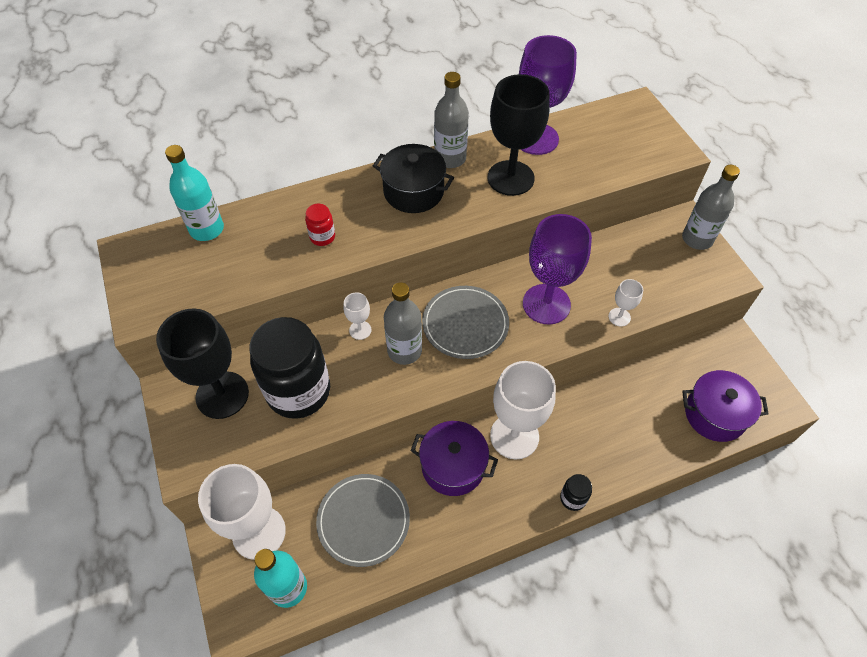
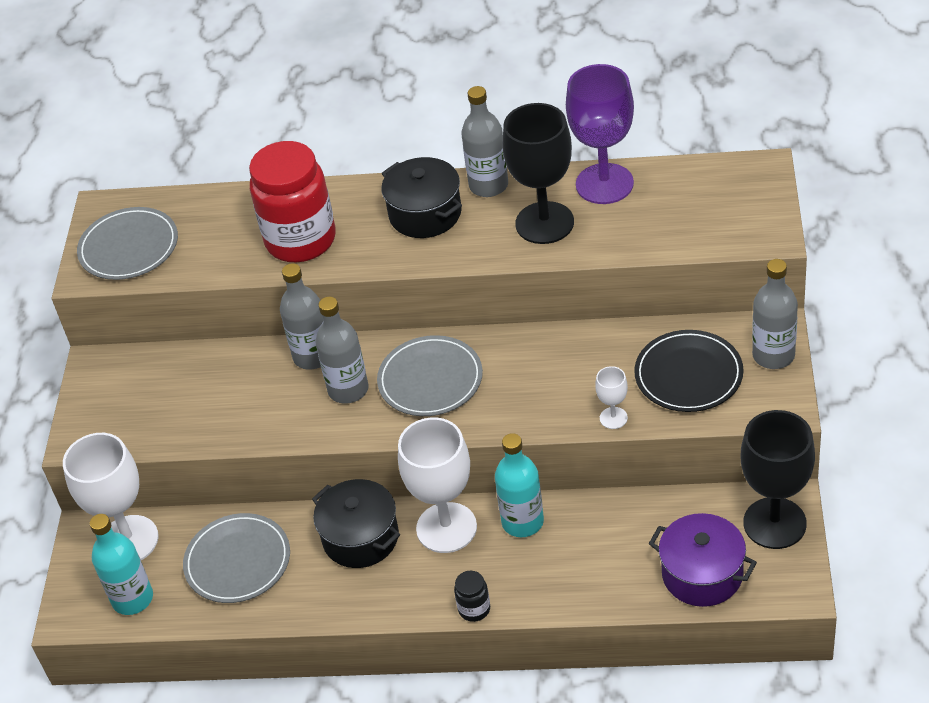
camera: 30 degrees right, 10 degrees down
black goblet [156,308,249,419] -> black goblet moved to [741,410,815,549]
turquoise bottle [165,145,224,241] -> turquoise bottle moved to [495,433,544,537]
black jar [249,317,330,419] -> none
red jar [305,204,335,246] -> red jar [249,141,336,262], size x2.42
white goblet [343,292,371,340] -> grey bottle [280,263,323,370]
purple pot [410,421,498,496] -> black pot [312,479,400,568]
purple goblet [523,214,592,325] -> none
none -> grey plate [77,207,178,280]
none -> black plate [634,330,743,412]

